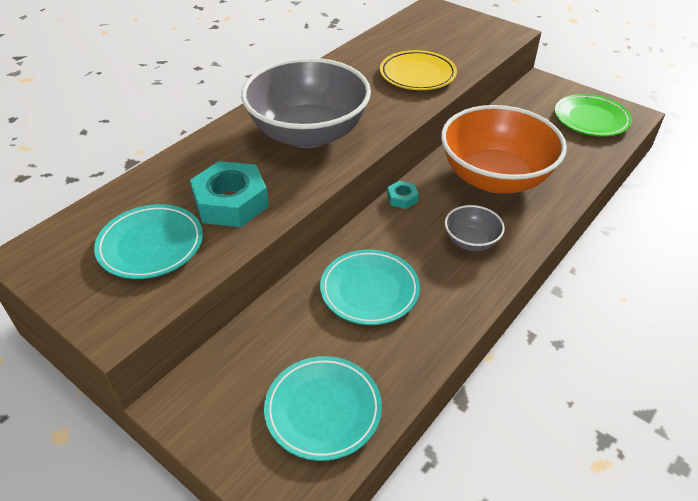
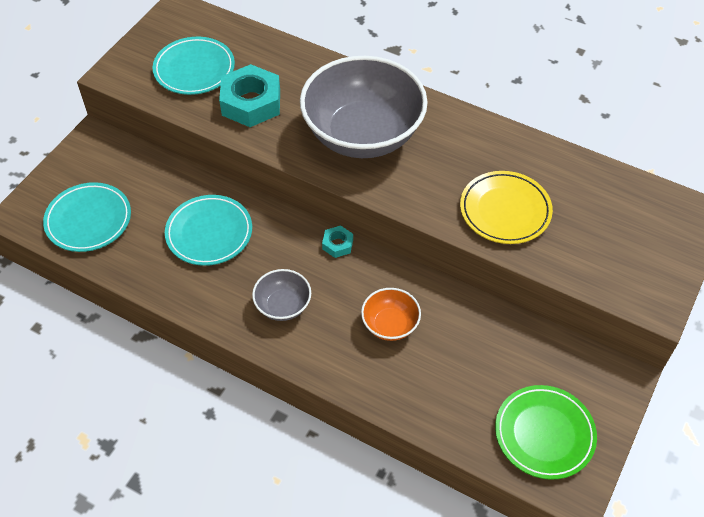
camera: 80 degrees right, 10 degrees up
orange bowl [441,105,567,194] -> orange bowl [361,288,421,341], size x0.44

